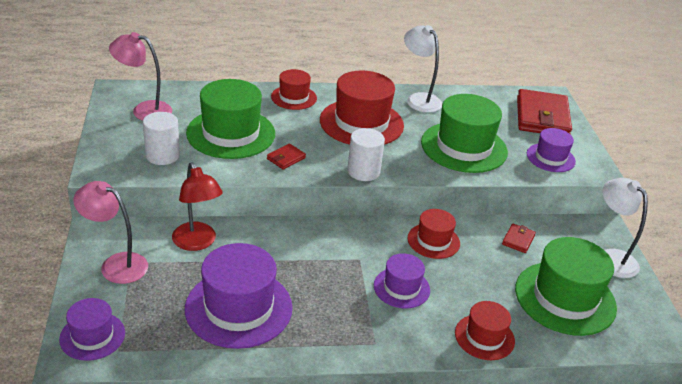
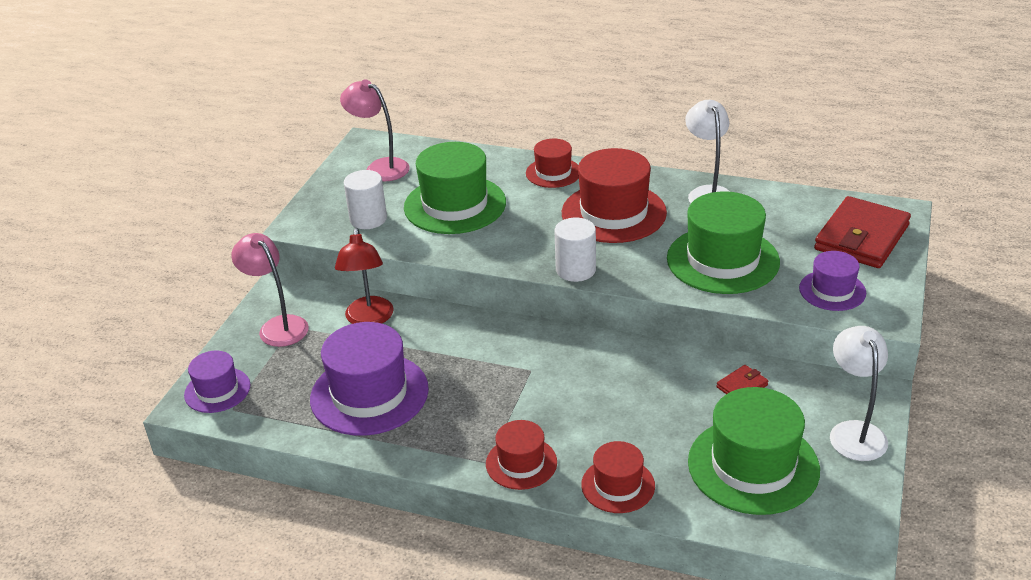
camera: 30 degrees right, 0 degrees up
red wallet [267,144,306,169] -> none
purple hat [374,253,430,308] -> none
red hat [407,209,460,259] -> red hat moved to [486,420,557,490]

